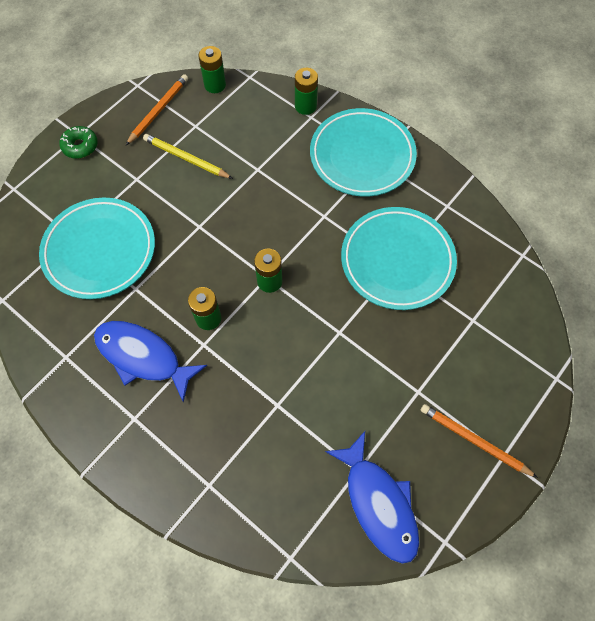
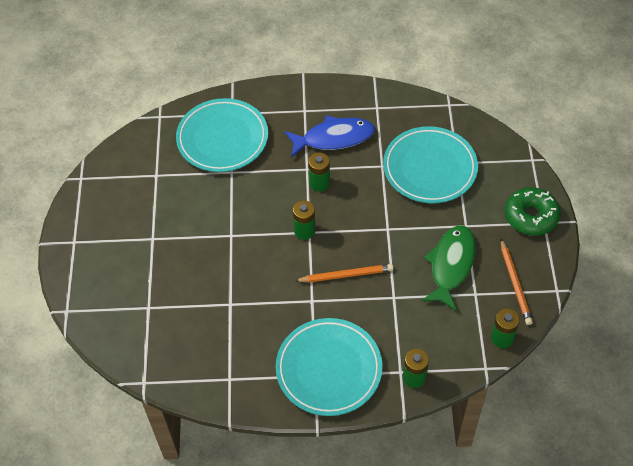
camera: 140 degrees right, 10 degrees down
green donut [59,126,98,159] -> green donut [505,187,561,236], size x1.59
yellow pencil [143,134,233,179] -> green fish [422,225,476,311]
blue fish [325,431,419,564] -> none
turquoise plate [341,207,457,310] -> turquoise plate moved to [176,98,268,172]
orange pencil [420,404,538,478] -> orange pencil moved to [295,264,393,282]

